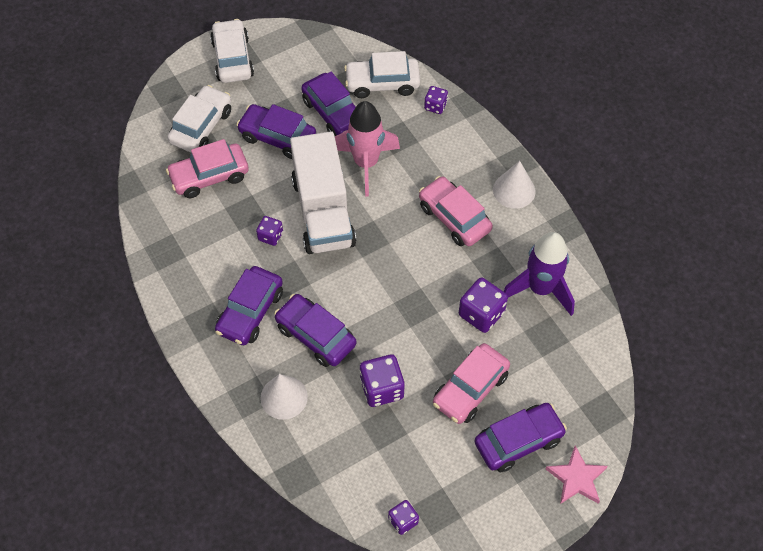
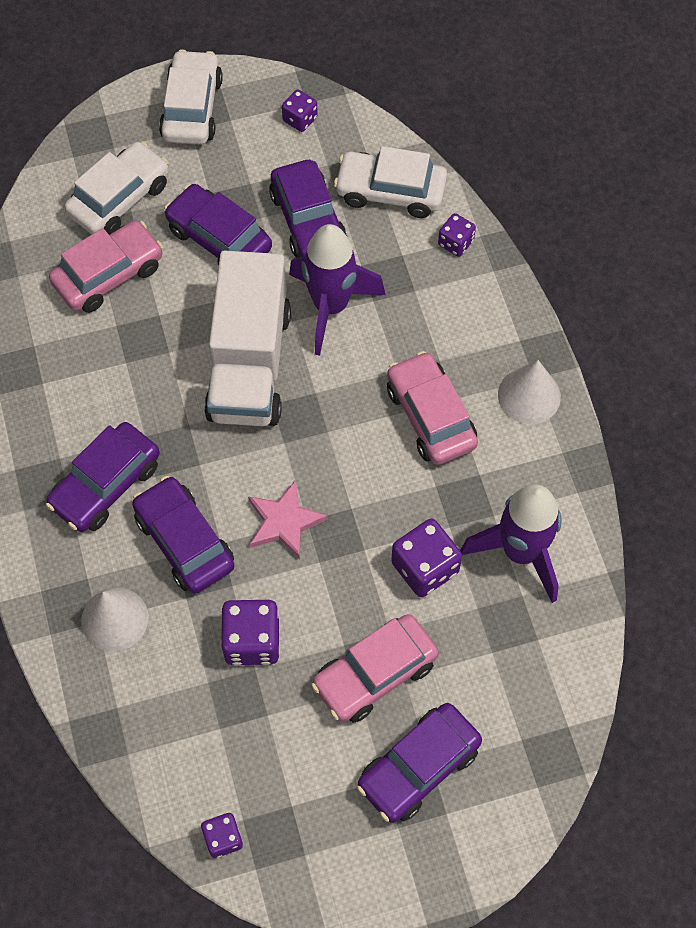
camera: 15 degrees right, 5 degrees up
pink car [166,139,249,198] -> pink car turned 150 degrees clockwise [49,220,163,313]
purple dice [256,216,283,246] -> purple dice moved to [282,89,318,132]
pink rocket [335,101,400,196] -> purple rocket [289,224,386,356]
purple car [474,403,567,472] -> purple car turned 150 degrees clockwise [357,703,482,823]
pink star [546,446,608,504] -> pink star moved to [248,479,327,560]

